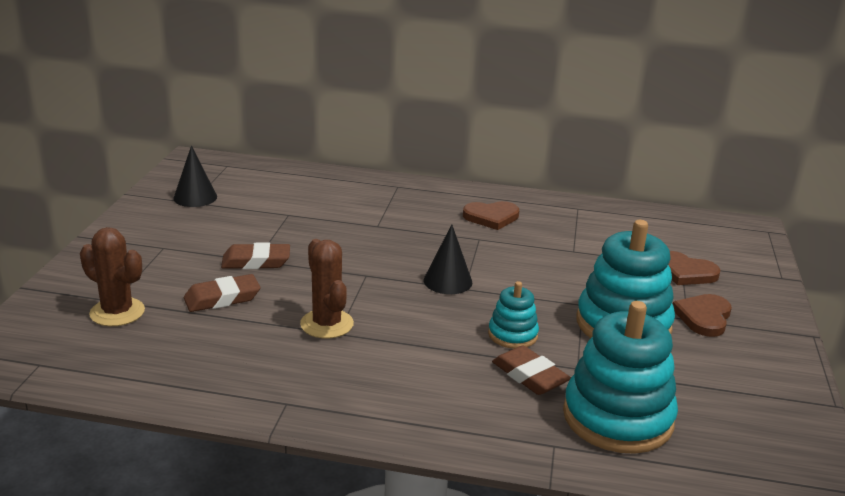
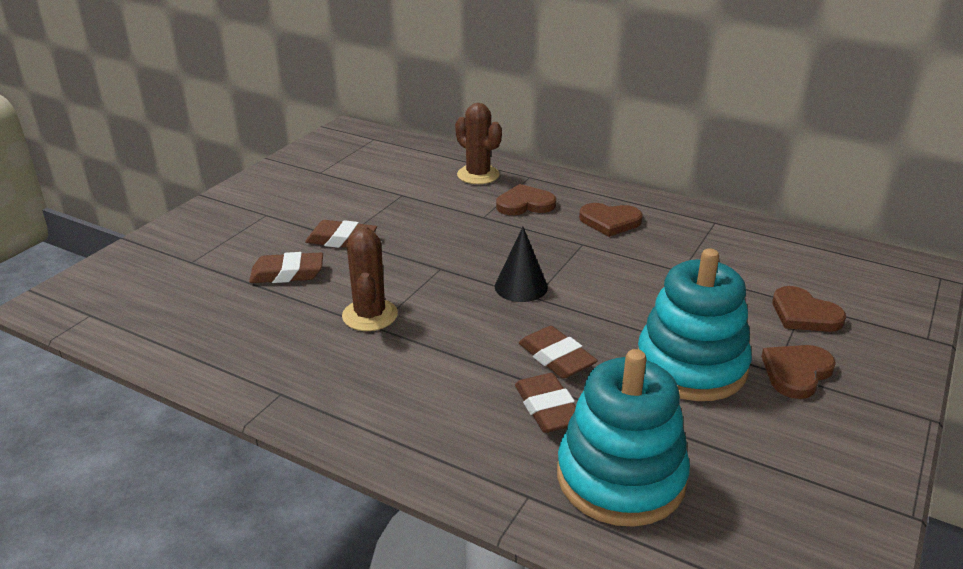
camera: 20 degrees right, 5 degrees up
brown cactus [80,227,145,326] -> brown cactus moved to [455,103,502,184]
black cone [173,145,217,207] -> none
turquoise stacking toy [488,281,539,349] -> brown eraser [519,326,598,379]
none -> brown heart [496,184,556,215]

